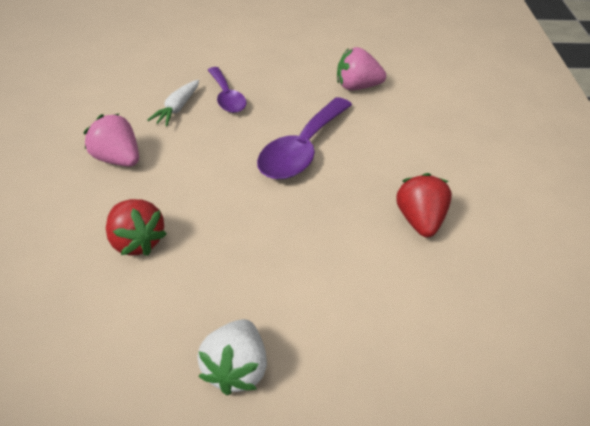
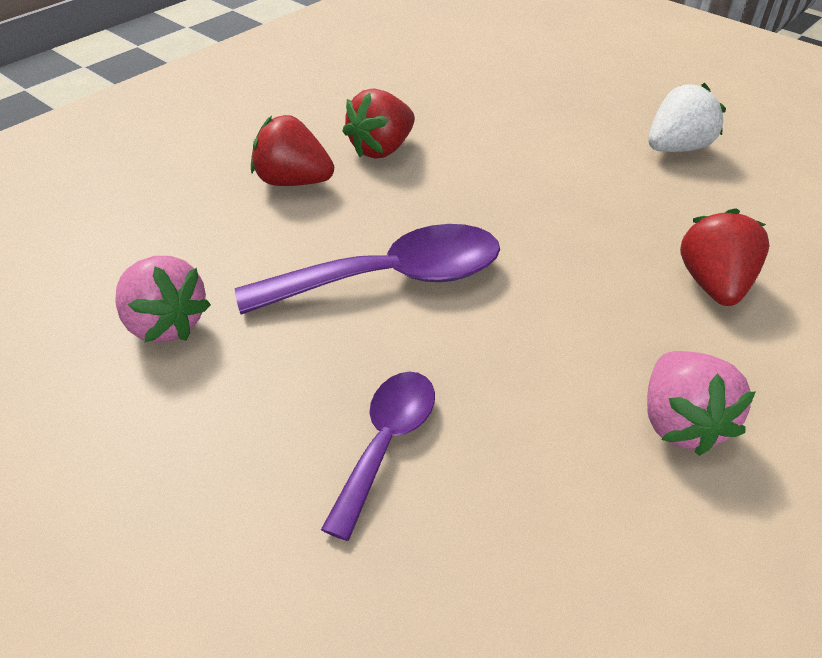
camera: 135 degrees left, 0 degrees up
white carrot [147,80,199,126] -> none
none -> red strawberry [251,115,334,186]

